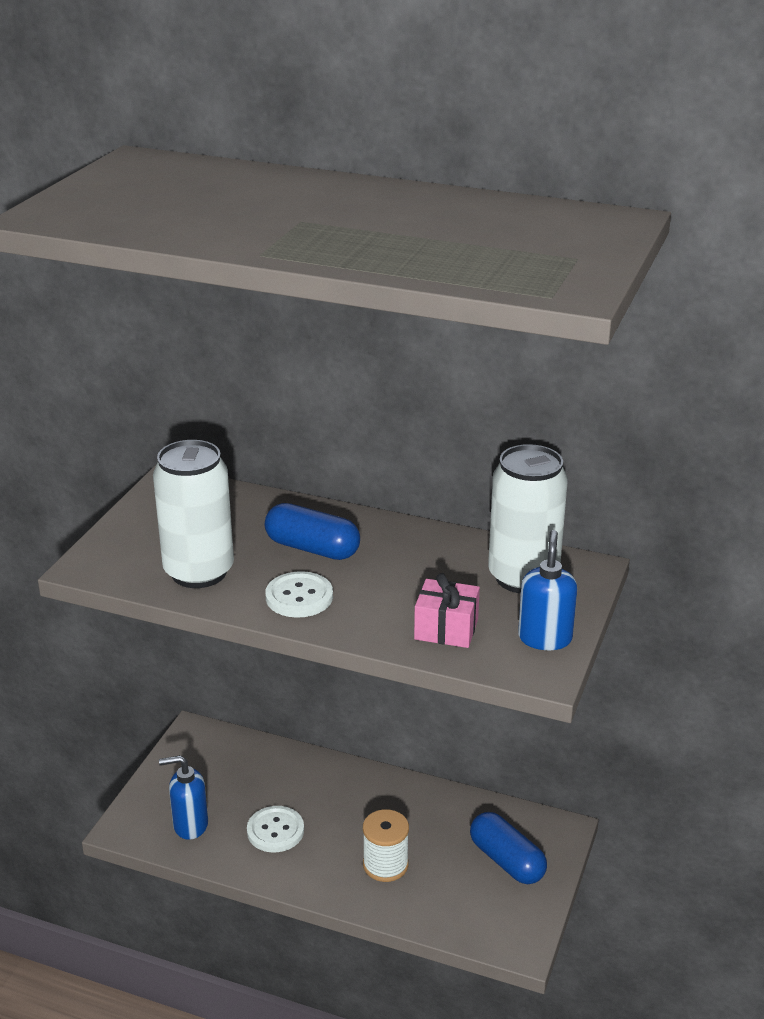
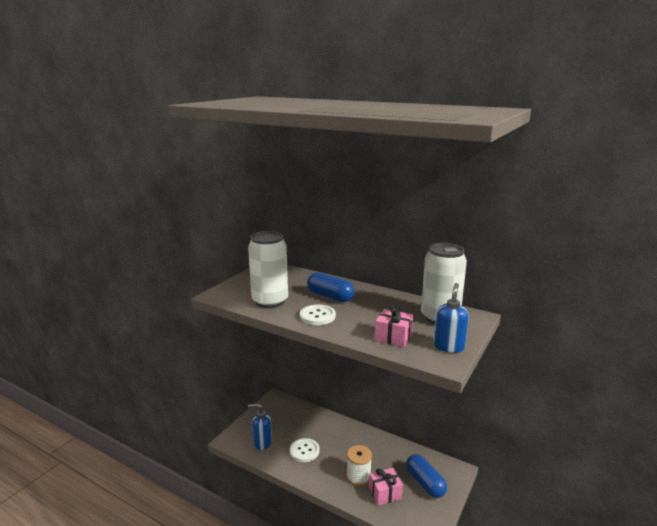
camera: 10 degrees right, 10 degrees down
none -> pink gift [369,468,403,505]

